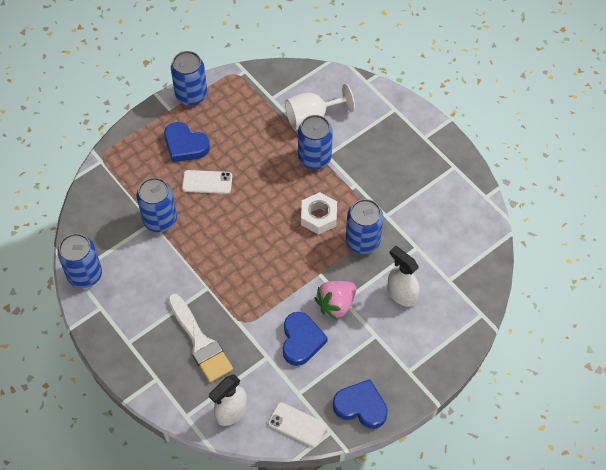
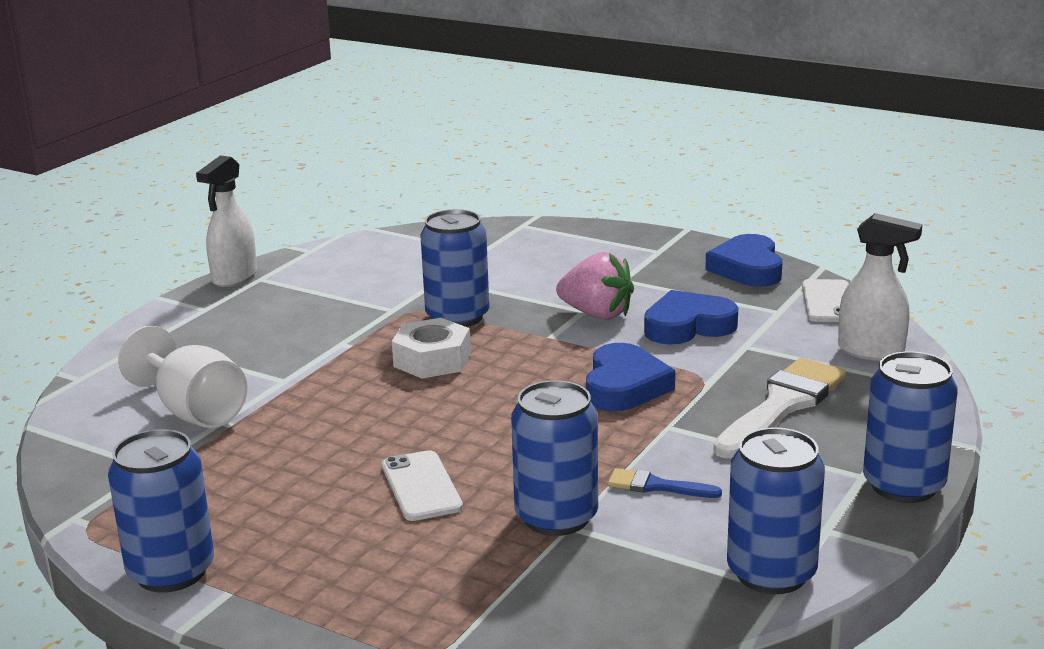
camera: 110 degrees left, 35 degrees down
blue heart [164,122,210,162] -> blue heart moved to [586,343,675,411]
blue can [298,115,333,170] -> blue can moved to [863,351,958,503]
white spray bottle [387,246,419,307] -> white spray bottle moved to [196,155,257,287]
none -> blue brush [608,468,722,498]

